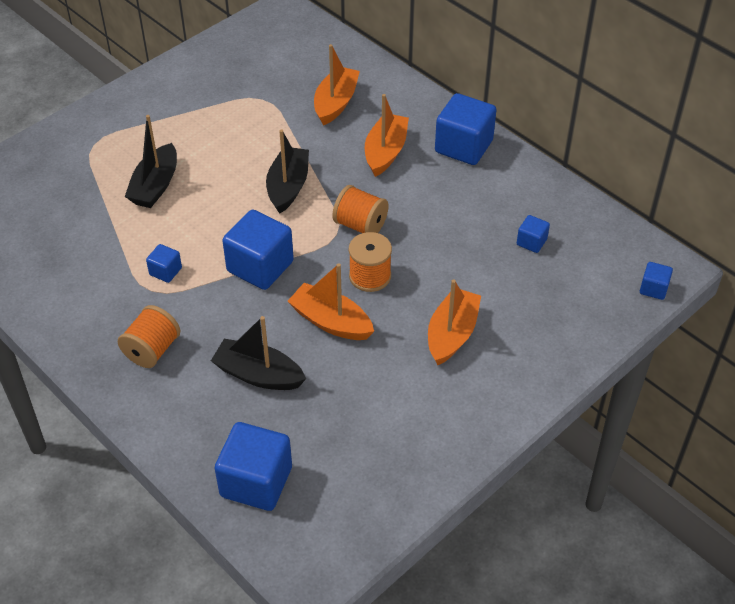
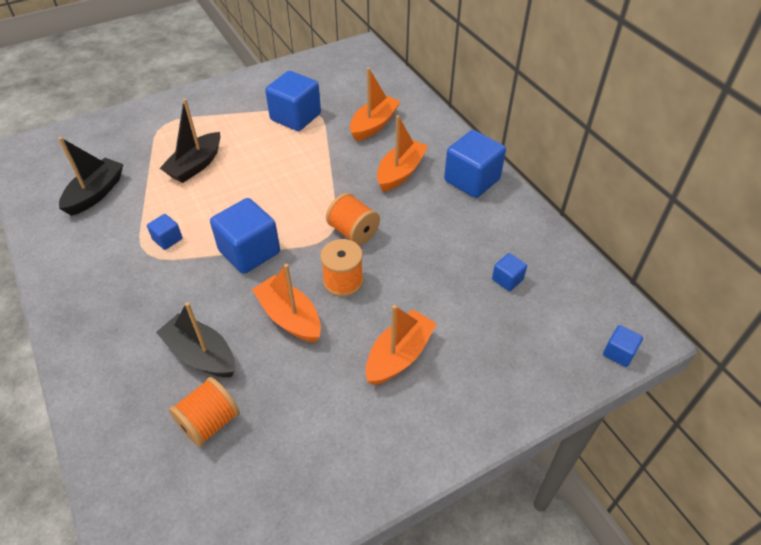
camera: 15 degrees right, 0 degrees up
orange spool [118,305,180,368] -> orange spool moved to [169,377,240,447]
blue cube [215,422,292,511] -> blue cube moved to [265,71,321,131]
black boat [266,129,309,214] -> black boat moved to [58,137,123,216]

